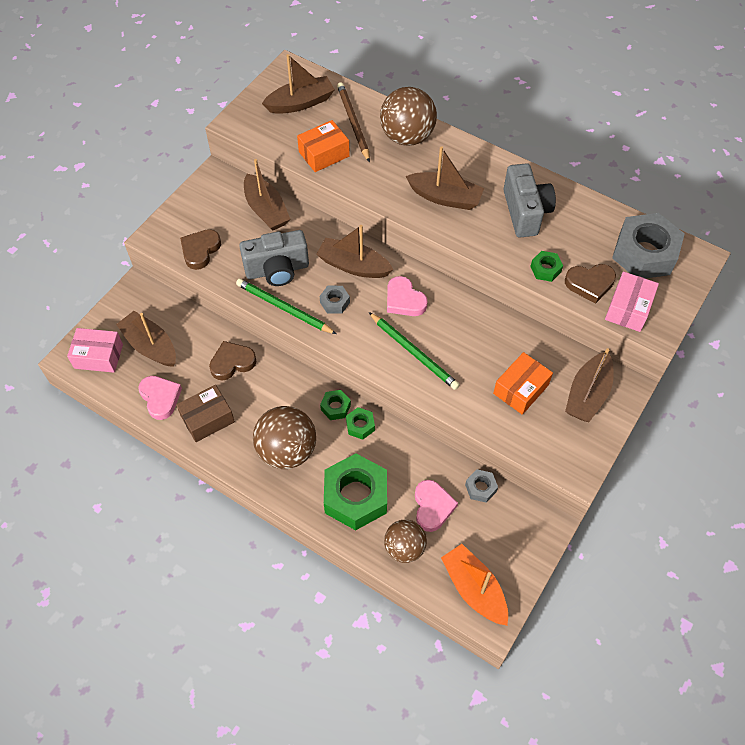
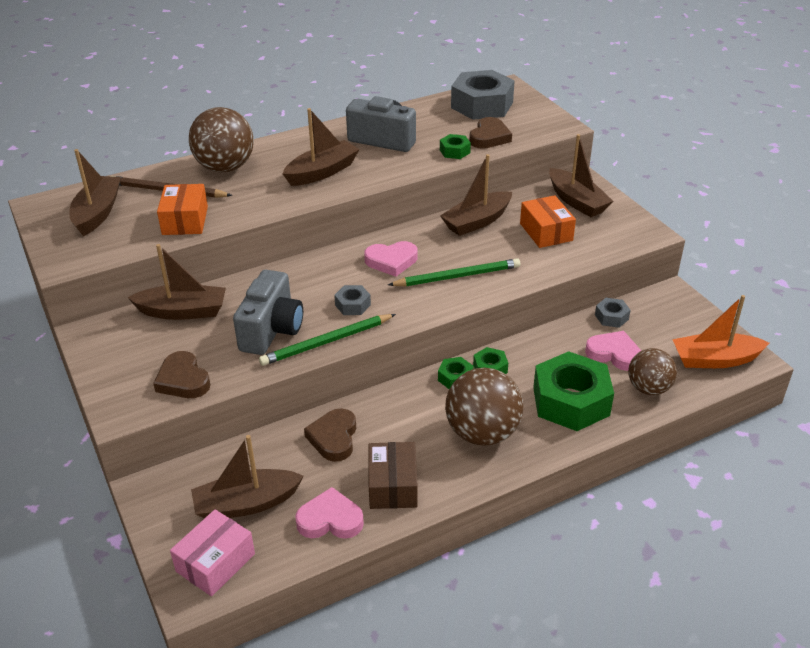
camera: 60 degrees left, 20 degrees down
brown boat [316,225,393,278] -> brown boat moved to [440,154,512,236]
pink box [605,272,659,332] -> none

